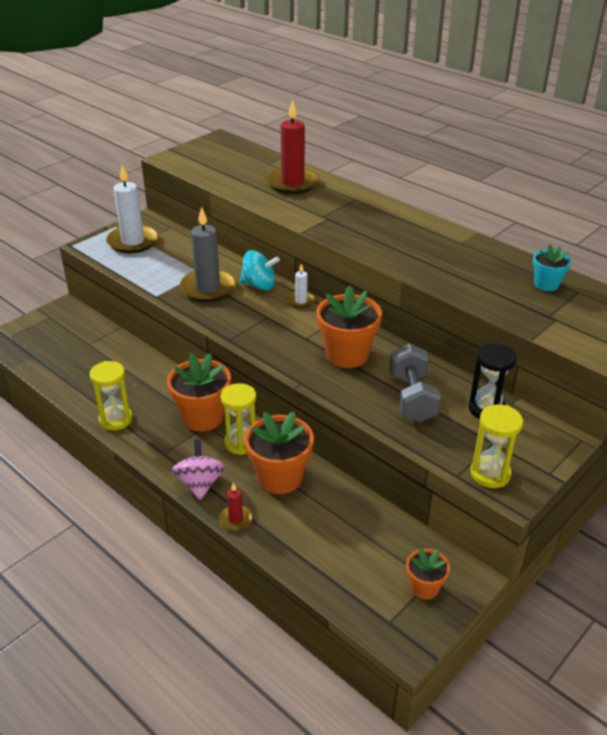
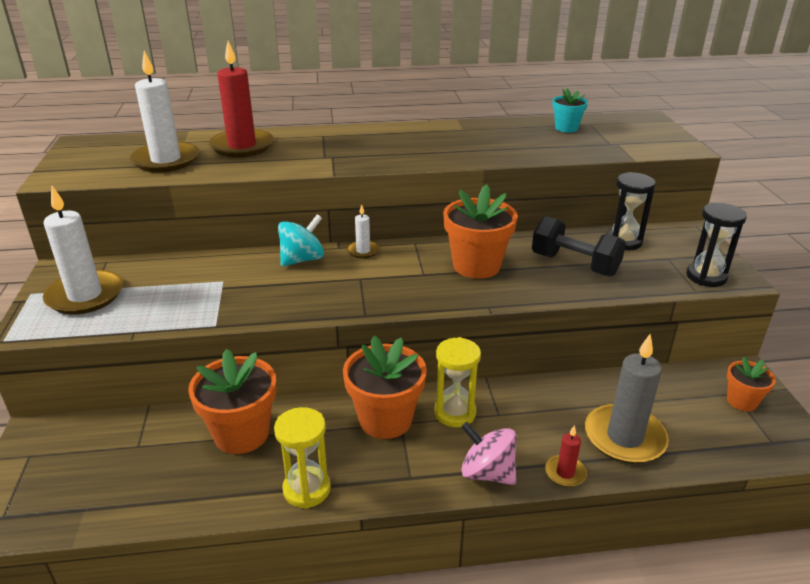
camera: 50 degrees left, 5 degrees down
grey candle [180,207,236,302] -> grey candle moved to [585,334,669,464]
orange flower pot [244,412,314,494] -> orange flower pot moved to [188,349,276,454]
grey dumbbell [390,344,441,423] -> black dumbbell [532,216,626,277]
yellow hourglass [470,404,523,488] -> black hourglass [686,203,747,287]
none -> white candle [130,51,199,172]

